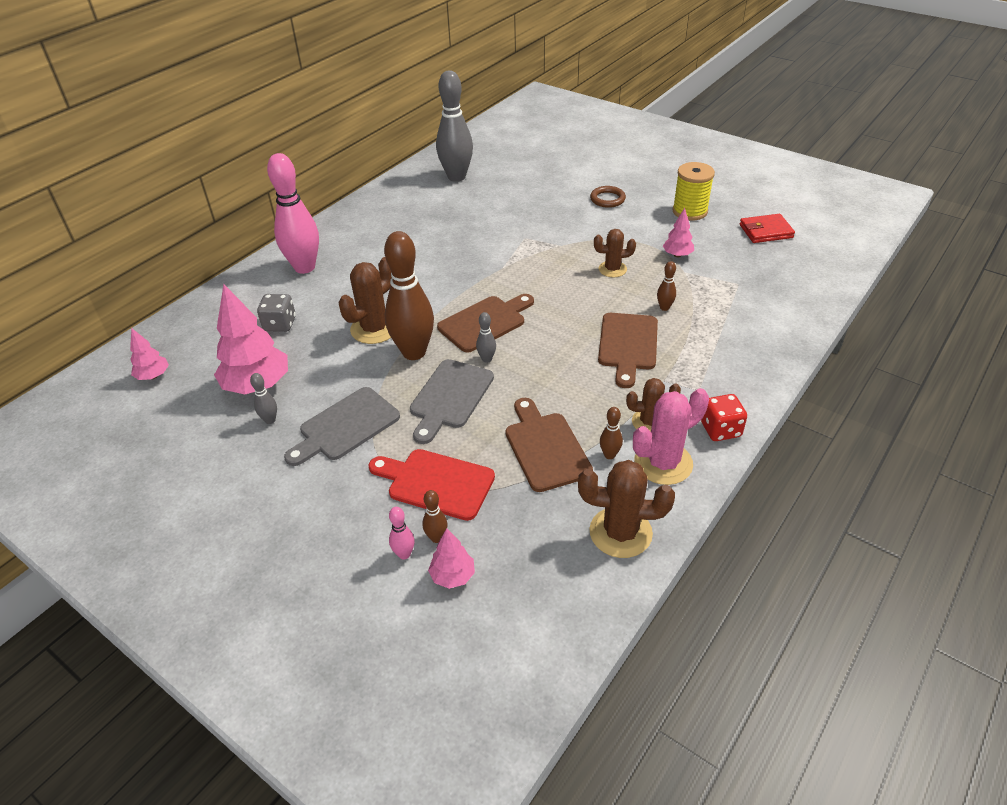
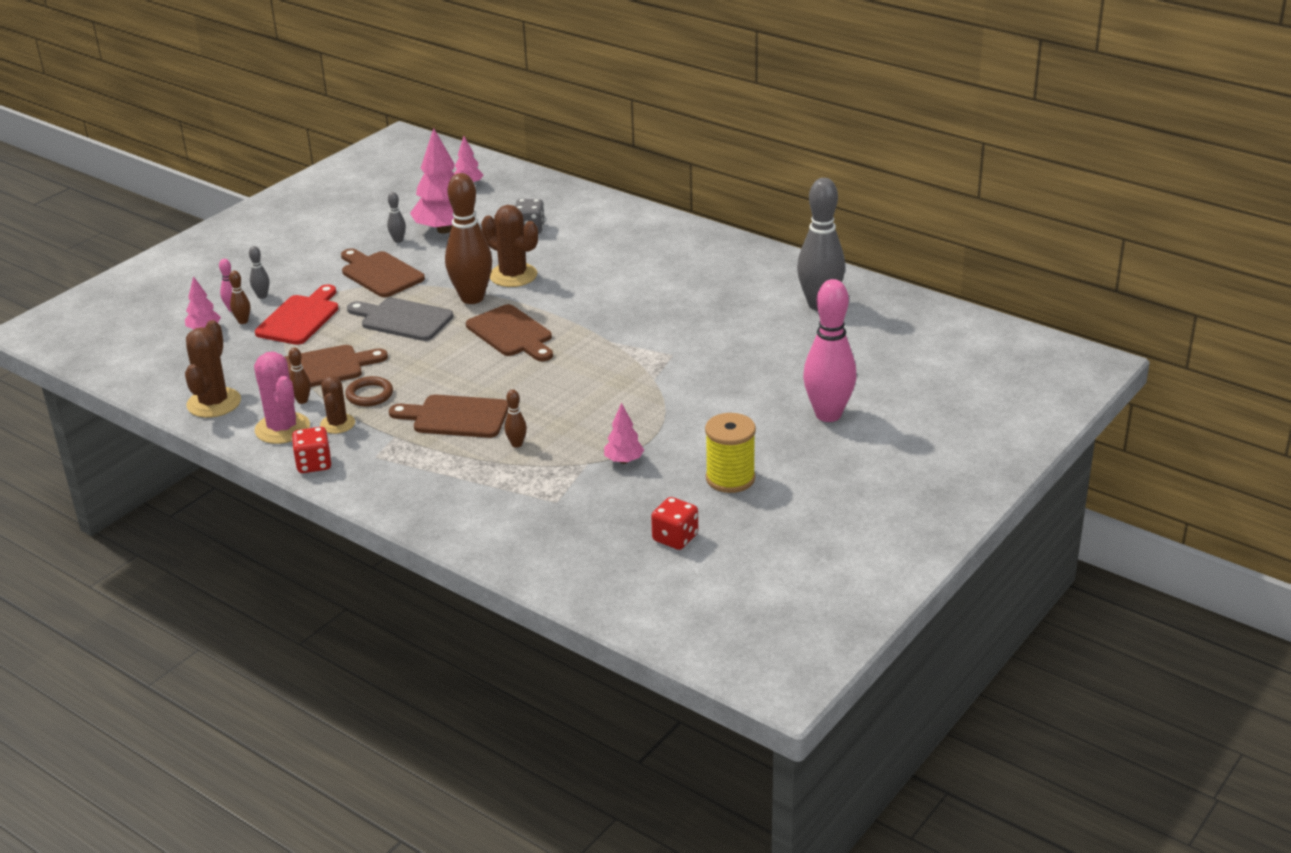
camera: 90 degrees right, 10 degrees down
pink bowling pin [267,153,319,274] -> pink bowling pin moved to [803,279,856,422]
grey cutting board [284,387,400,466] -> brown cutting board [341,248,425,297]
grey bowling pin [476,312,496,363] -> grey bowling pin moved to [249,246,269,299]
brown ring [590,186,626,208] -> brown ring moved to [345,376,393,407]
brown cactus [594,229,636,277] -> none
red wallet [740,214,795,243] -> red dice [651,497,698,550]

